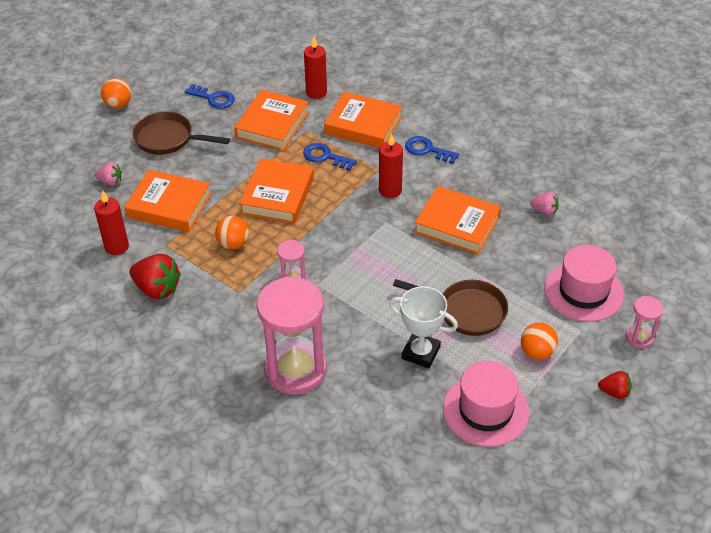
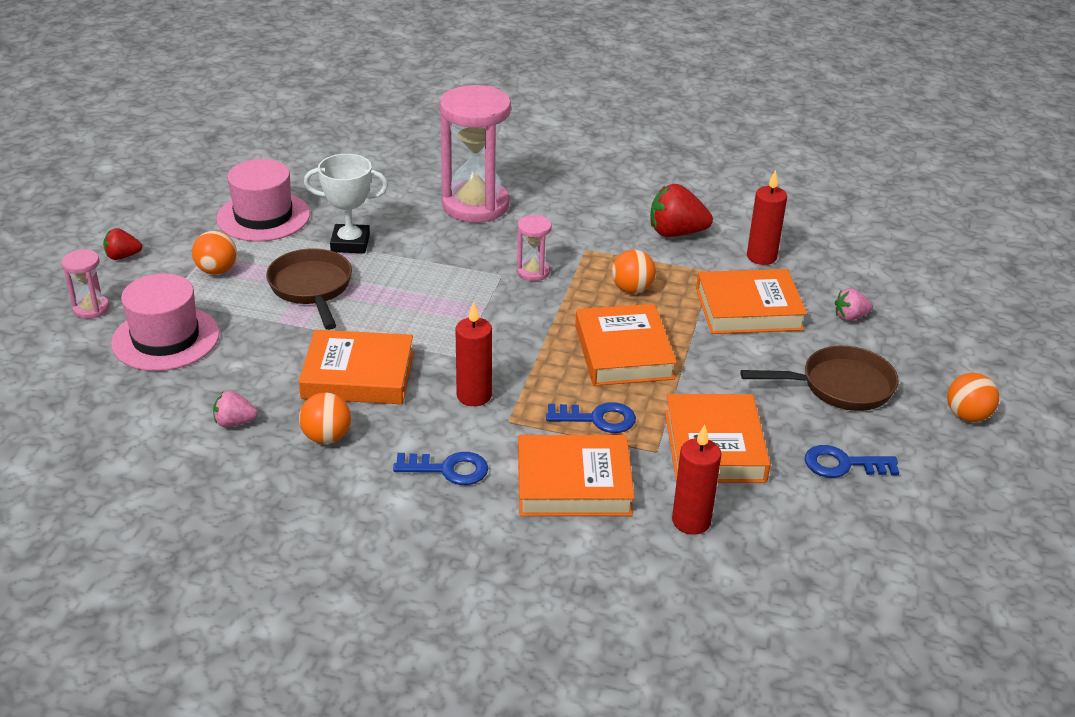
camera: 155 degrees right, 10 degrees down
brown pan [393,279,508,336] -> brown pan turned 75 degrees clockwise [266,248,352,330]
none -> orange ball [299,392,351,444]

